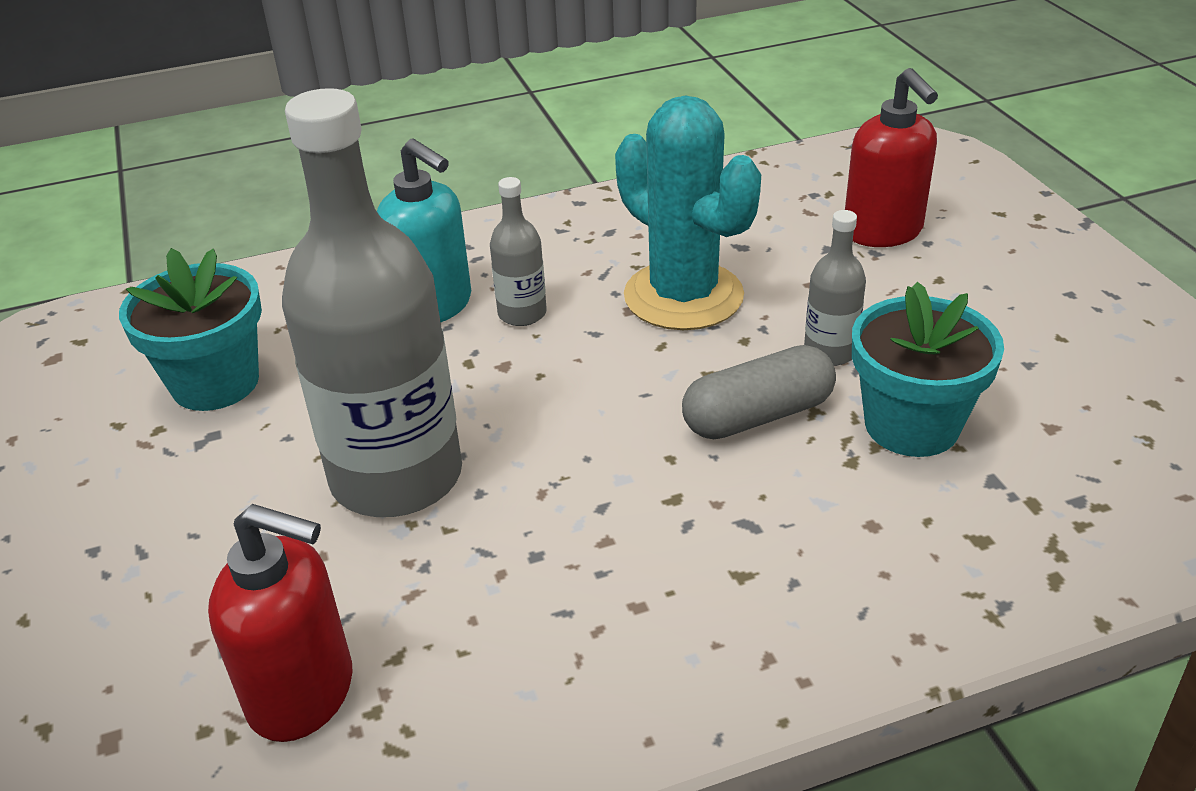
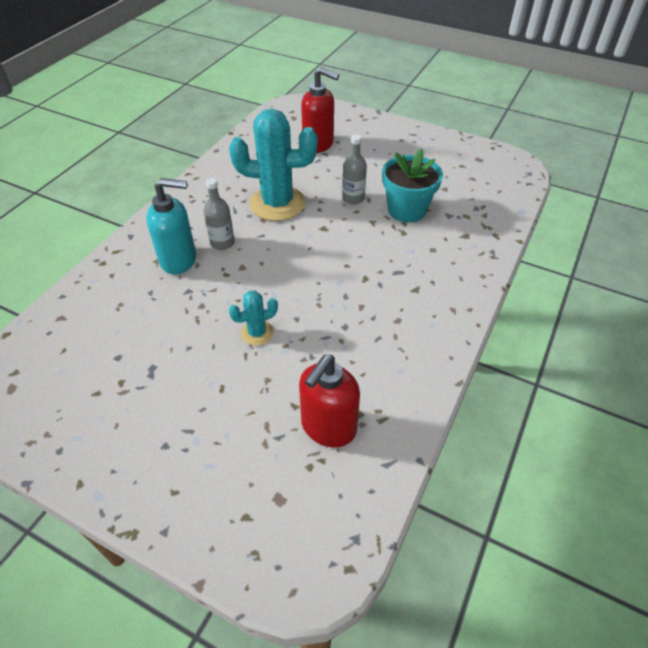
camera: 45 degrees left, 10 degrees up
turquoise flower pot [119,248,262,411] -> none
red soap dispenser [208,504,352,742] -> red soap dispenser turned 150 degrees clockwise [299,355,360,448]
grey bottle [282,88,462,517] -> turquoise cactus [229,291,278,346]
grey capsule [682,345,836,439] -> none

